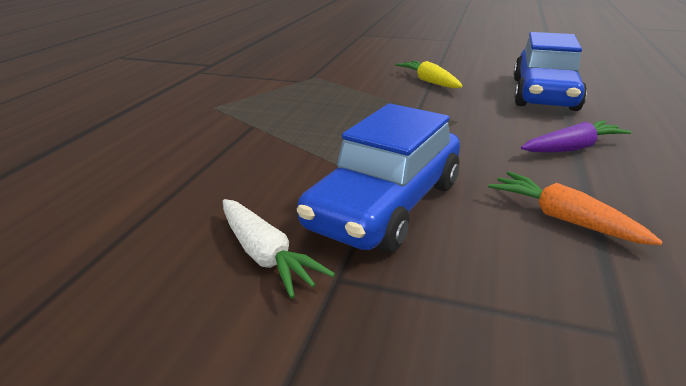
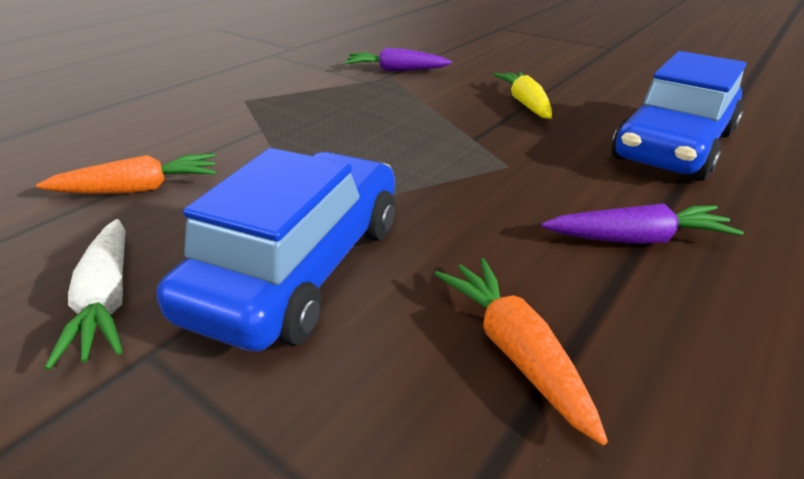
camera: 20 degrees right, 5 degrees up
blue car [297,103,460,252] -> blue car turned 150 degrees clockwise [157,148,395,352]
none -> orange carrot [36,153,216,194]
none -> purple carrot [345,48,452,71]

